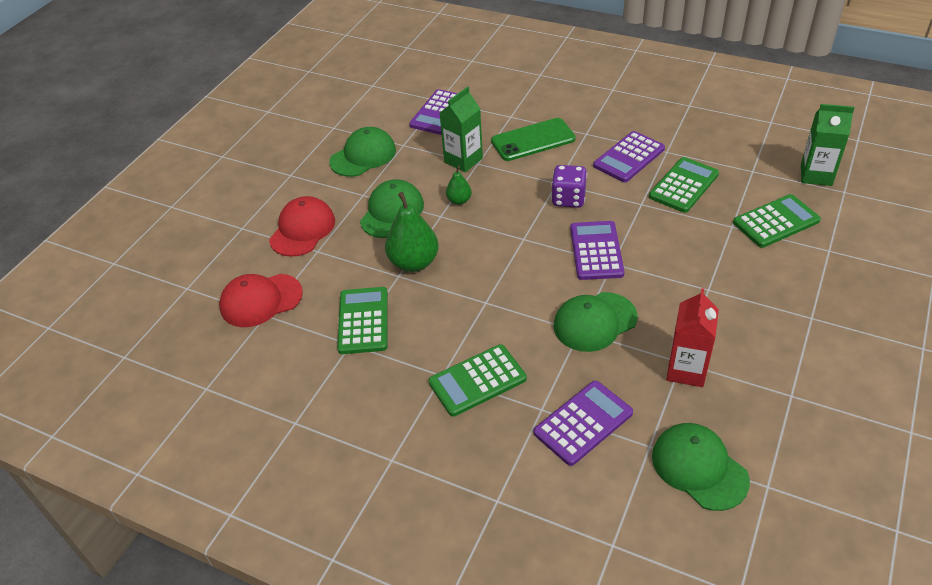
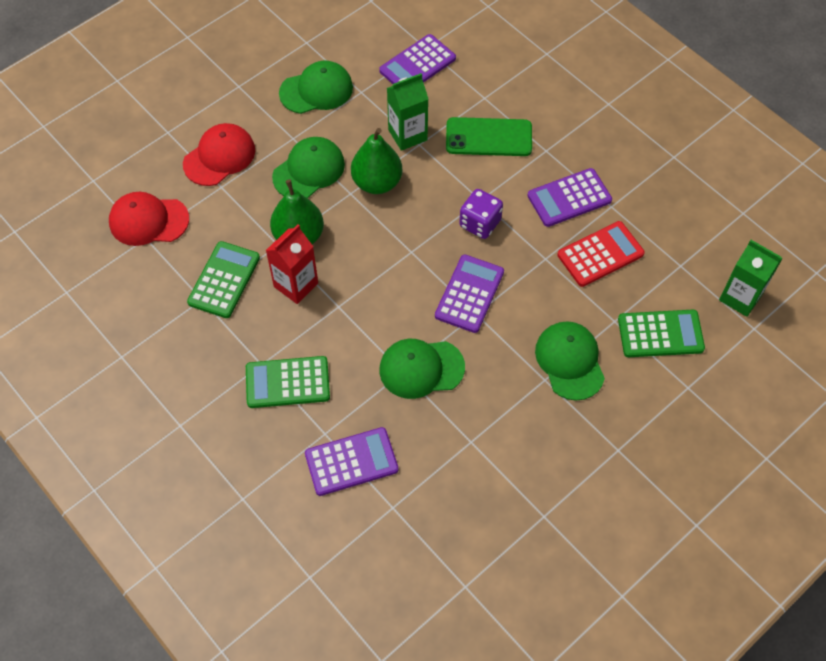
camera: 20 degrees right, 15 degrees up
green pear [446,166,472,205] -> green pear [351,128,403,194], size x1.91
green calculator [649,157,719,213] -> red calculator [557,221,645,287]
green cap [652,423,750,511] -> green cap moved to [535,321,605,401]
red carton [666,288,719,387] -> red carton moved to [266,224,318,304]

